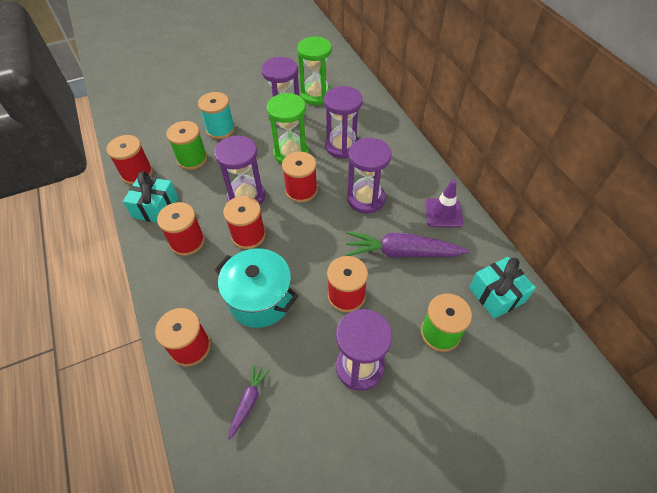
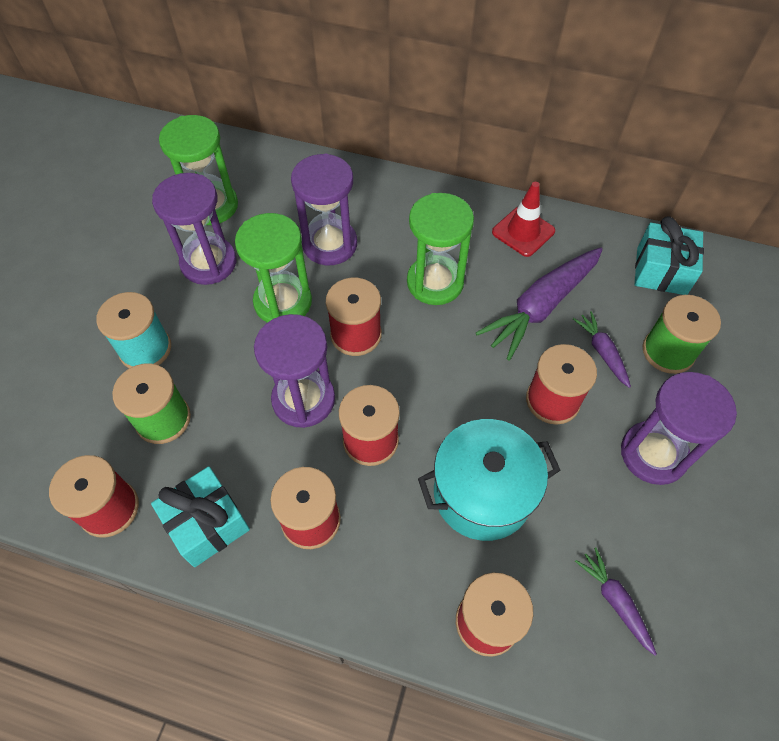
camera: 50 degrees left, 5 degrees up
purple hourglass [347,138,391,214] -> green hourglass [407,193,474,305]
purple traffic cone [425,180,463,228] -> red traffic cone [492,182,555,257]
none -> purple carrot [573,311,631,388]

